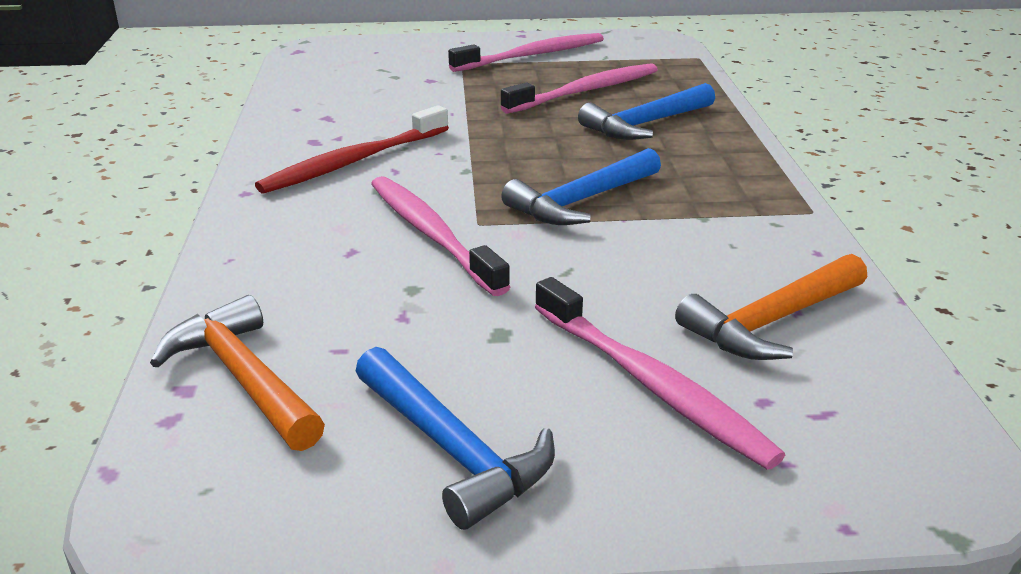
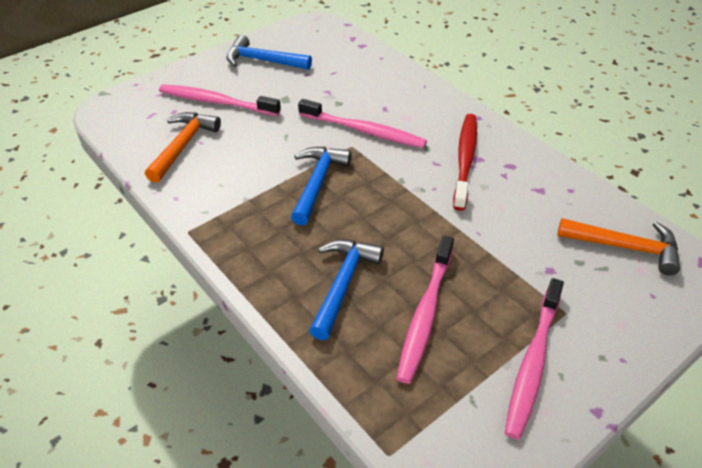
camera: 145 degrees right, 15 degrees up
orange hammer [150,295,325,451] -> orange hammer moved to [557,218,680,275]

